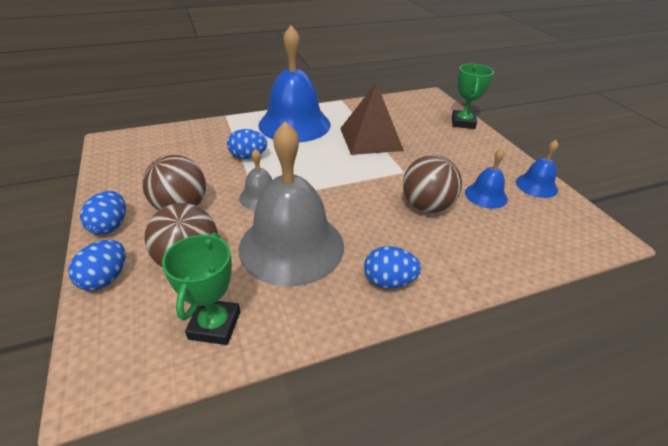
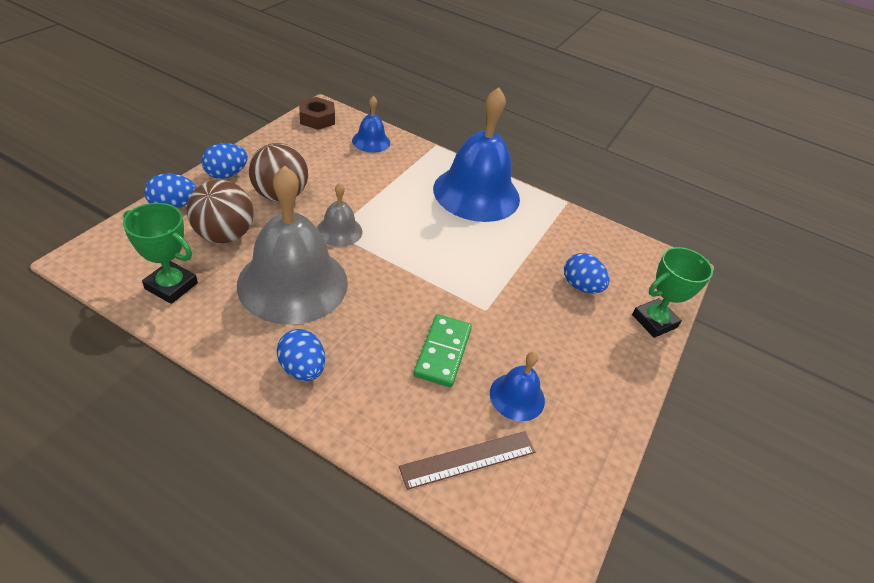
camera: 45 degrees right, 5 degrees up
green trophy [162,233,240,345] -> green trophy turned 60 degrees clockwise [123,203,198,304]
blue egg [227,129,267,159] -> blue egg moved to [564,253,610,293]
brown pyramid [340,82,404,155] -> none
brown ball [403,155,462,213] -> green domino [414,314,472,387]
blue bell [516,140,558,198] -> blue bell moved to [352,96,390,153]
none -> brown nut [299,97,335,130]
none -> brown ruler [399,431,535,490]

